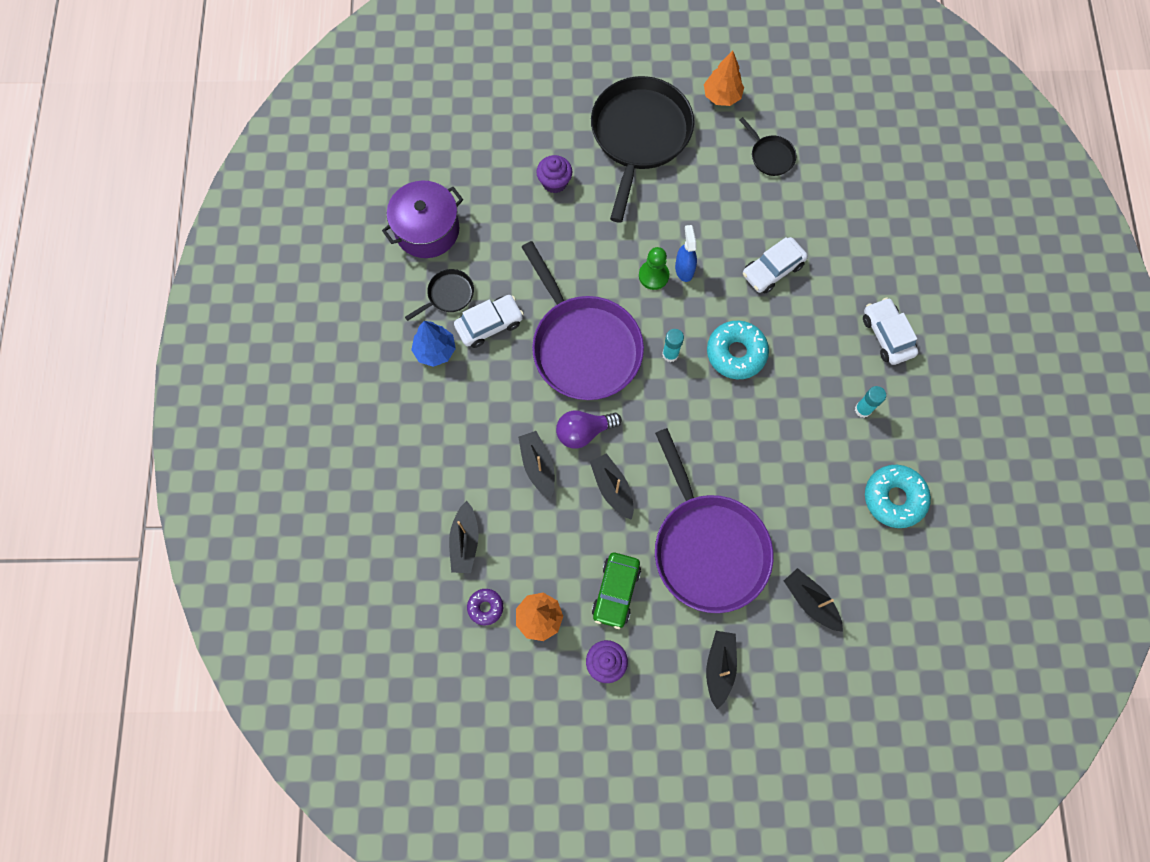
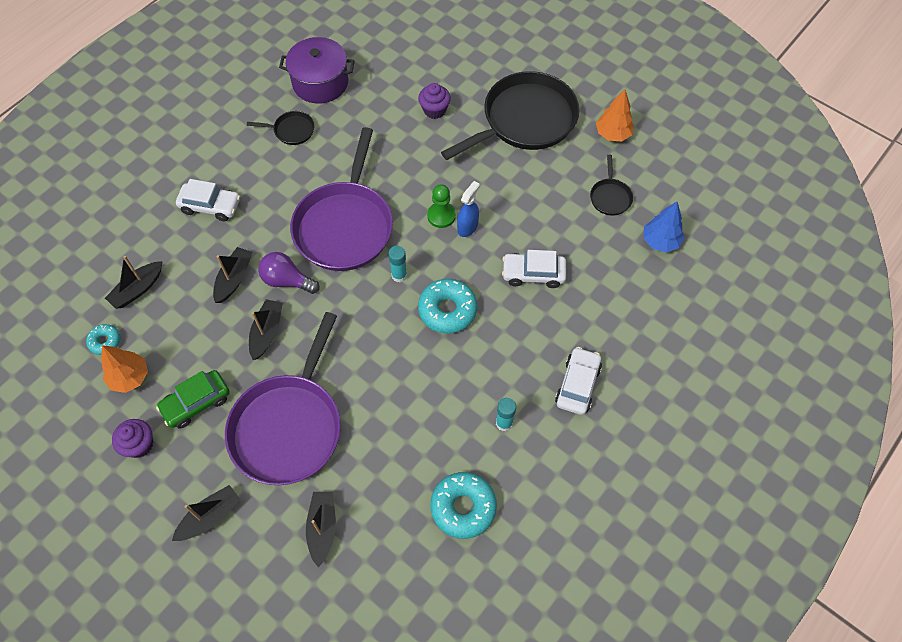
camera: 40 degrees right, 10 degrees down
blue tree [411,321,456,367] -> blue tree moved to [644,202,684,253]
white car [454,295,524,348] -> white car moved to [176,179,240,221]
purple donut [467,589,503,625] -> turquoise donut [86,324,121,355]

